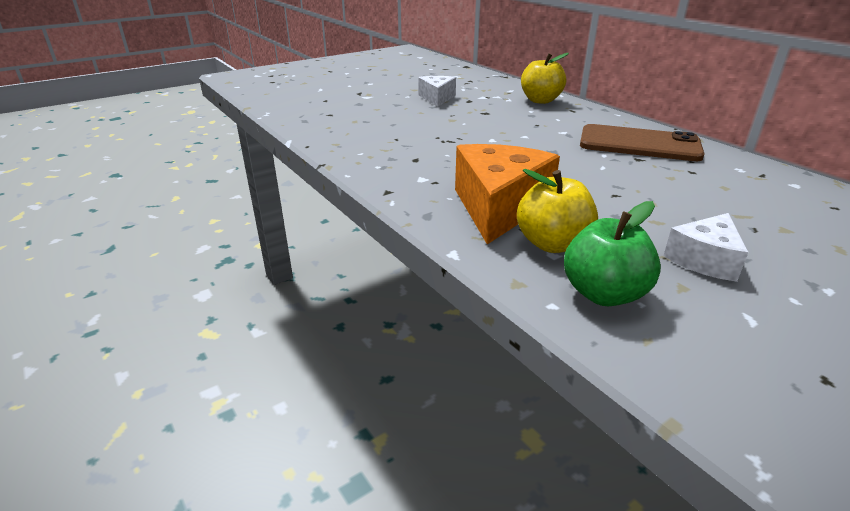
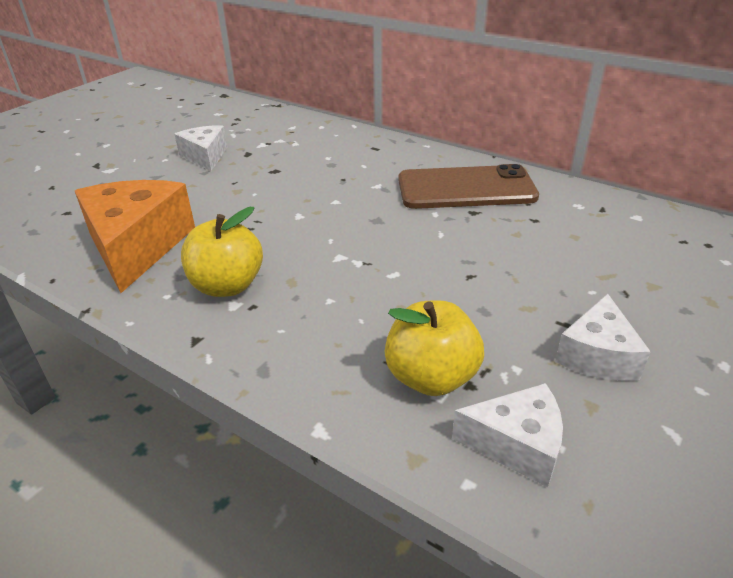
camera: 20 degrees left, 5 degrees up
orange cheese [455,144,560,244] -> orange cheese moved to [75,180,195,293]
yellow apple [521,53,569,104] -> yellow apple moved to [181,207,263,297]
green apple [564,201,661,306] -> white cheese [452,383,563,487]

